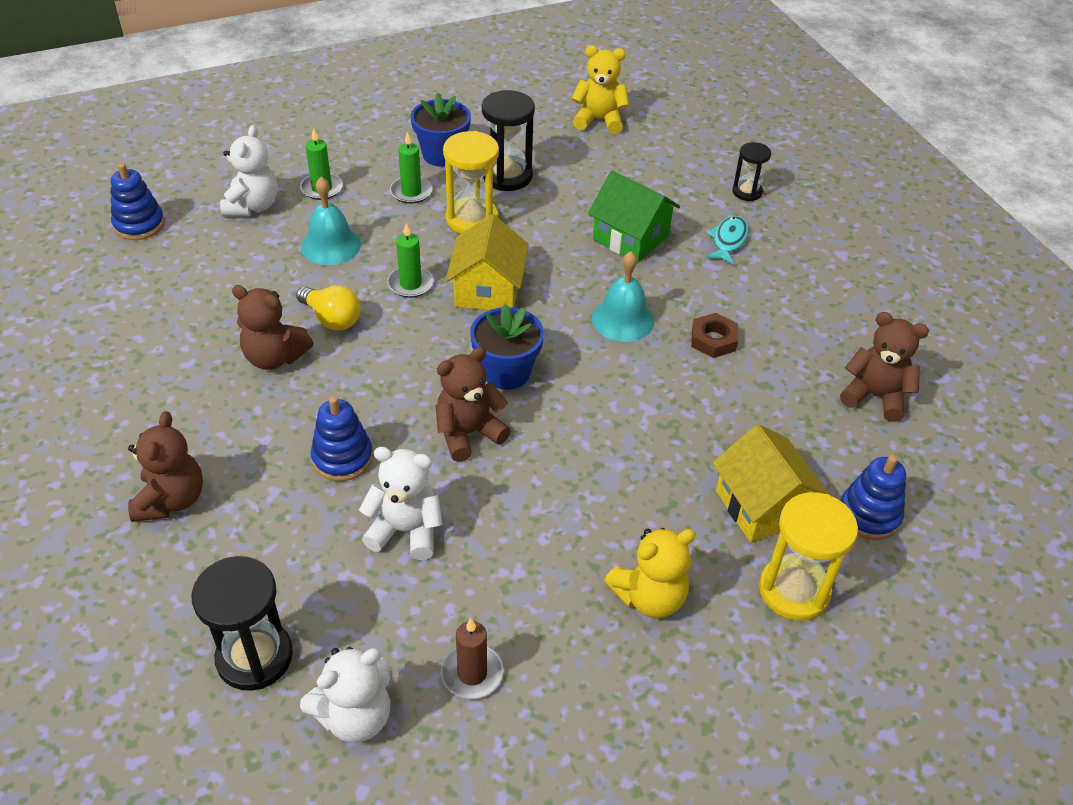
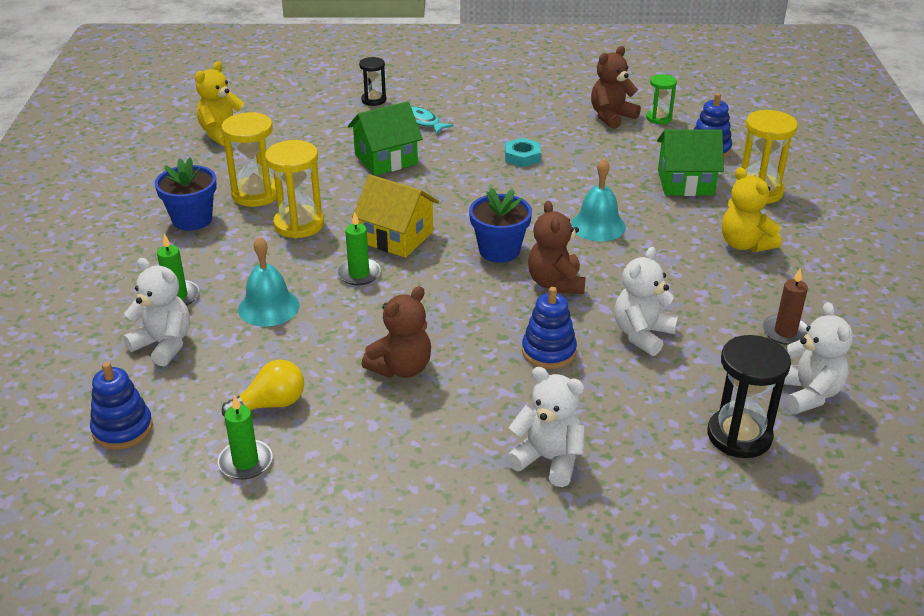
camera: 65 degrees left, 10 degrees down
brown teddy bear [128,411,203,522] -> white teddy bear [506,367,585,487]
yellow light bulb [296,285,361,330] -> yellow light bulb moved to [222,360,304,416]
green candle [390,132,432,204] -> green candle moved to [218,395,272,479]
black hourglass [482,90,535,191] -> yellow hourglass [221,112,277,207]
turquoise bell [592,251,655,342] -> turquoise bell moved to [571,158,626,241]
yellow teddy bear [604,528,696,618] -> yellow teddy bear turned 150 degrees clockwise [722,167,781,252]
brown nut [691,313,738,358] -> turquoise nut [505,138,541,167]
yellow house [712,424,830,542] -> green house [657,129,724,196]
none -> green hourglass [646,74,677,124]

